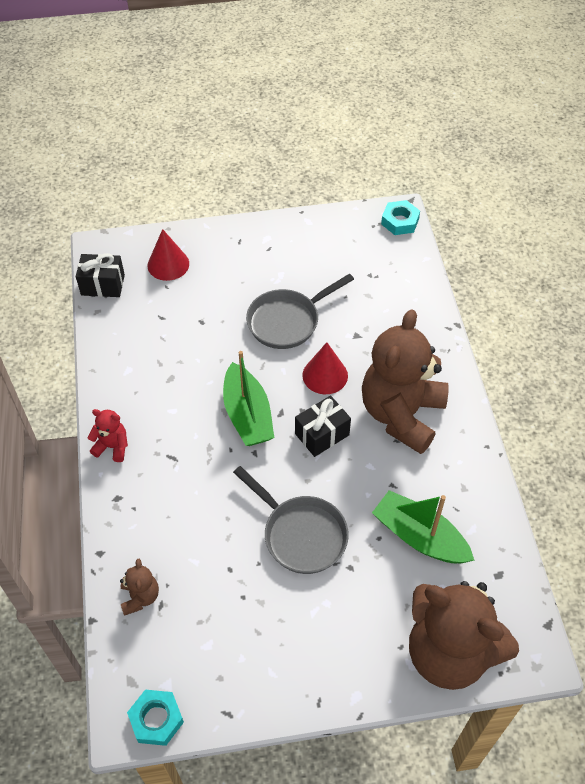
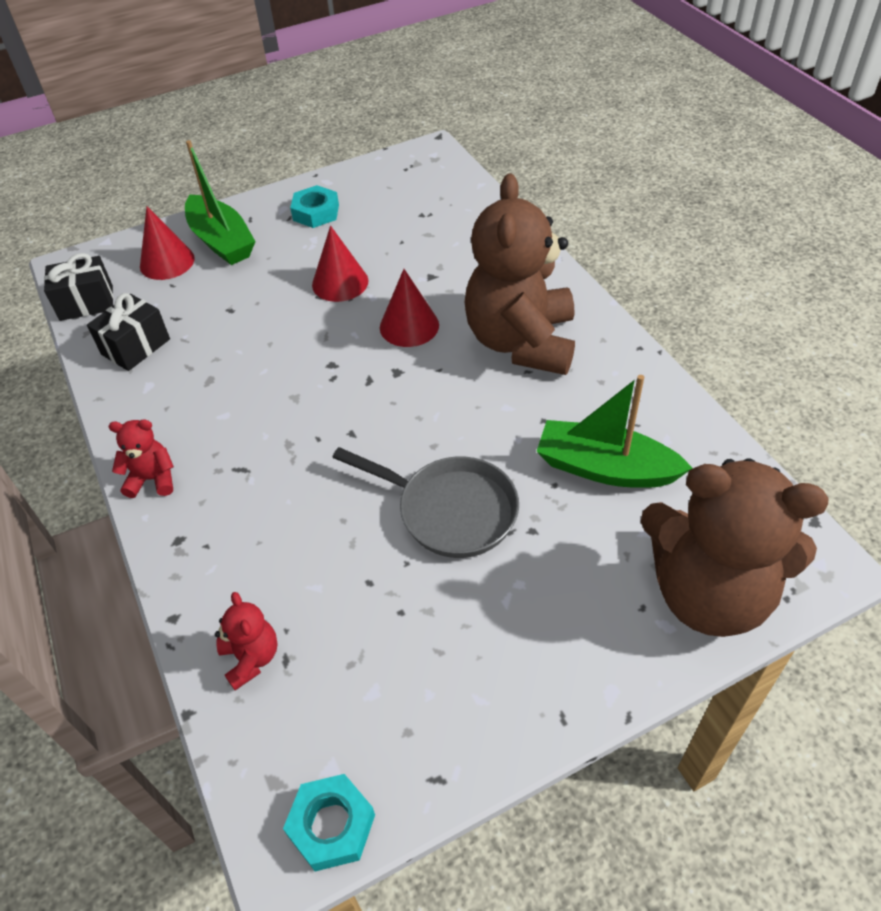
camera: 15 degrees left, 5 degrees down
brown teddy bear [120,559,159,616] -> red teddy bear [215,592,278,690]
green boat [223,351,274,446] -> green boat moved to [185,140,256,265]
grey pan [246,274,354,349] -> red cone [312,226,368,302]
black gift [295,395,351,457] -> black gift moved to [87,293,170,371]
turquoise nut [381,200,420,235] -> turquoise nut moved to [290,185,339,228]

